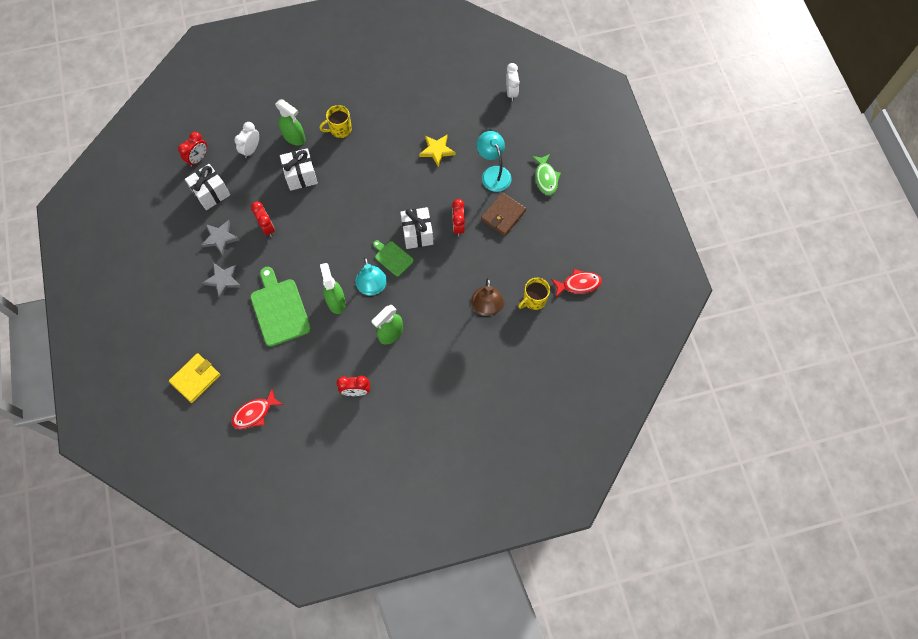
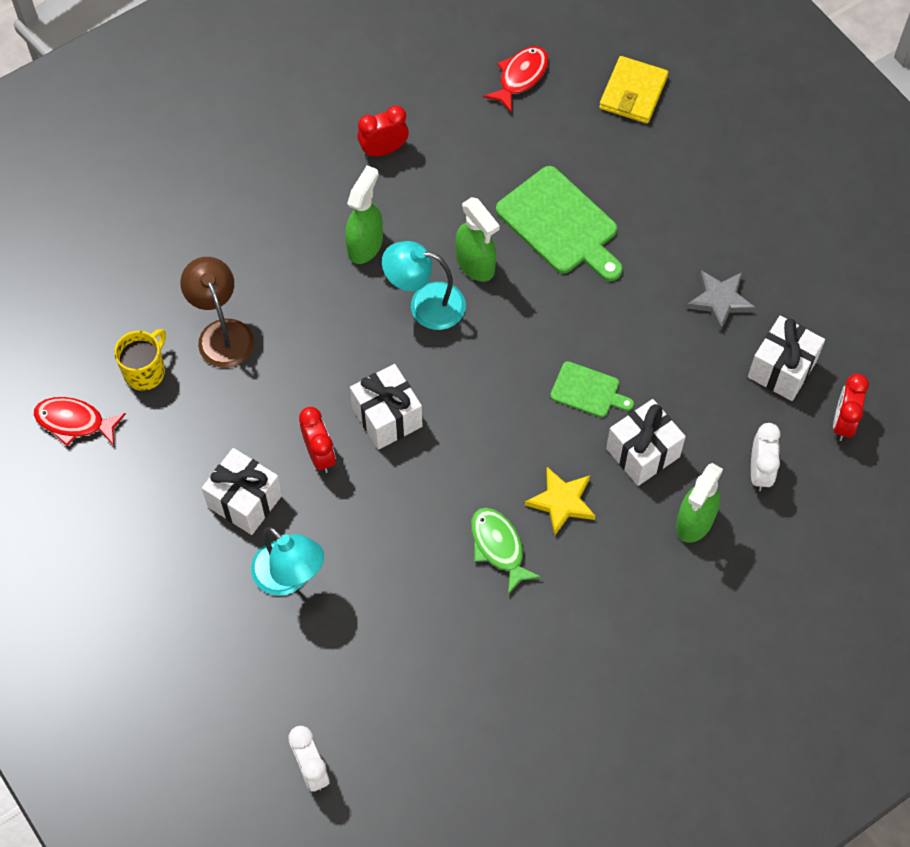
camera: 160 degrees right, 5 degrees down
grey star [202,263,242,299] -> none
red clock [251,202,275,237] -> none
green spray bottle [275,99,305,145] -> green spray bottle turned 75 degrees counterclockwise [676,463,723,543]
yellow mug [319,105,352,138] -> none
turquoise lamp [356,257,387,296] -> turquoise lamp turned 45 degrees counterclockwise [382,241,466,330]
green cutting board [373,240,414,276] -> green cutting board moved to [550,361,634,417]
yellow star [419,135,455,166] -> yellow star moved to [525,467,595,536]
brown wallet [481,192,526,236] -> white gift [202,448,282,535]
green fish [532,153,561,195] -> green fish moved to [471,508,541,594]
red fish [551,269,602,297] -> red fish turned 45 degrees clockwise [34,397,126,446]

